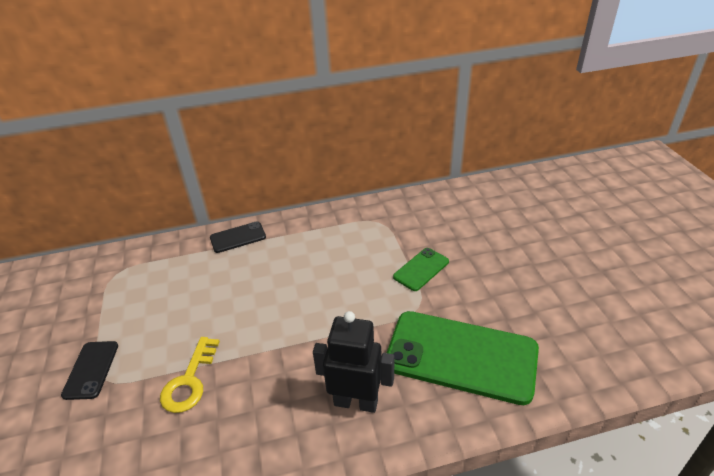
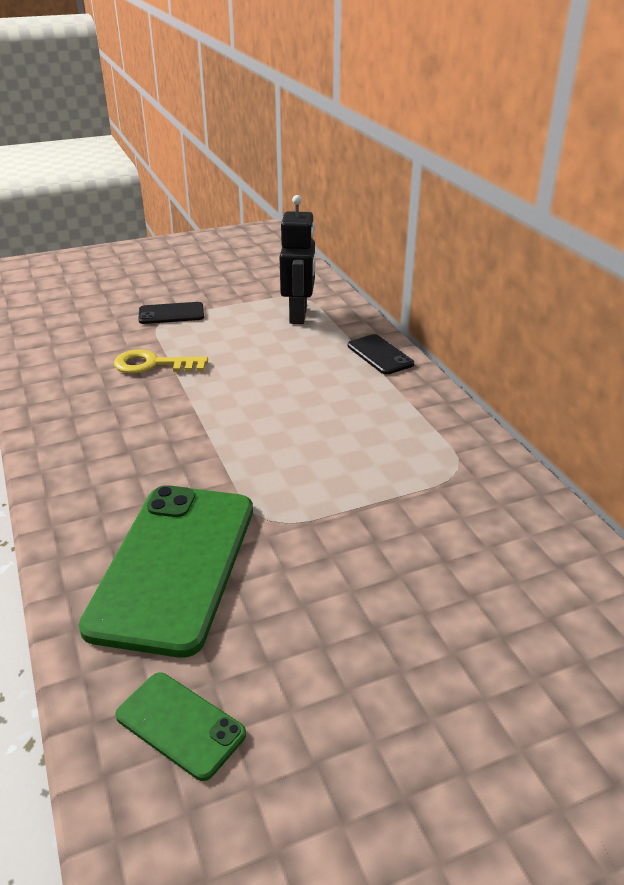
camera: 80 degrees right, 5 degrees down
black robot [313,311,394,413] -> black robot moved to [280,195,316,324]
green phone [393,248,449,291] -> green phone moved to [115,672,246,781]

